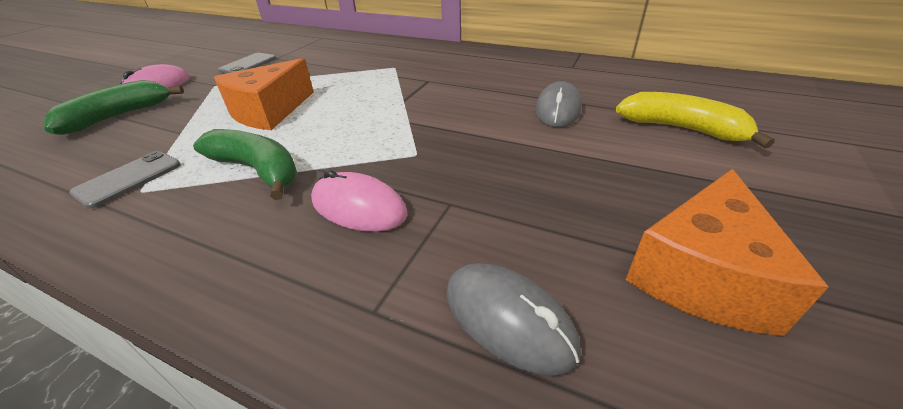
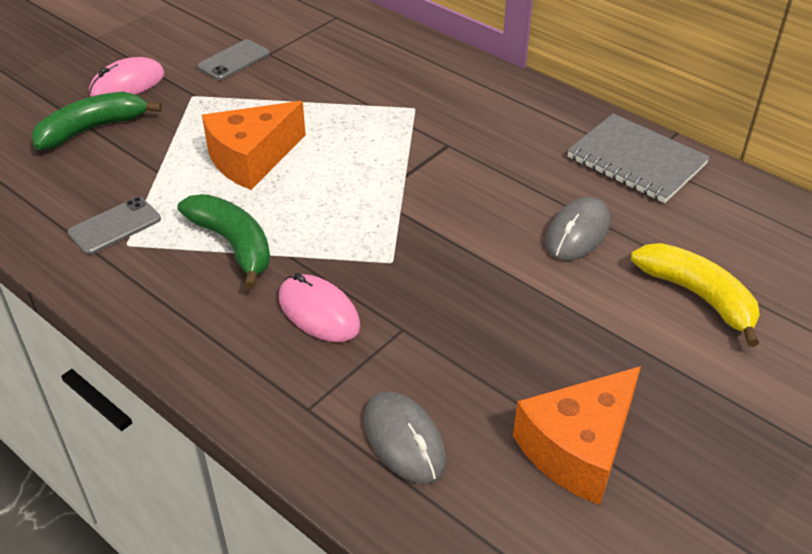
camera: 15 degrees right, 5 degrees up
none -> grey notebook [567,113,710,203]

